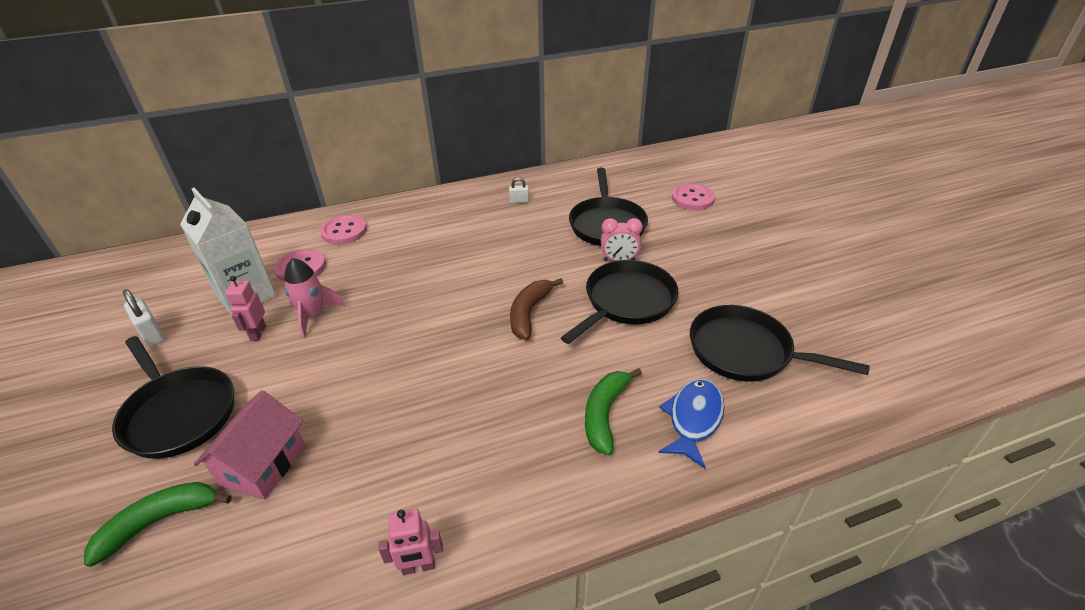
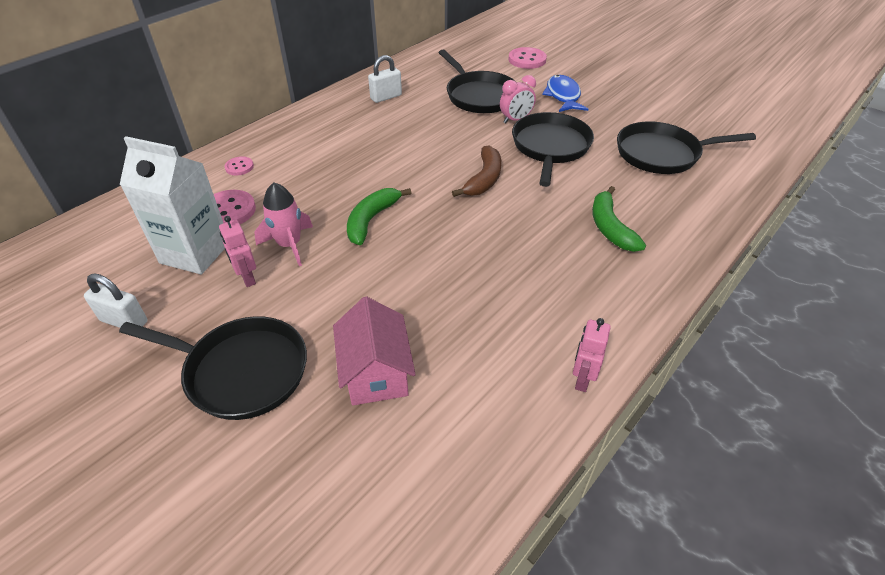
camera: 30 degrees left, 5 degrees up
green banana [84,482,232,567] -> green banana moved to [347,188,411,245]
pink button [320,215,367,245] -> pink button [224,157,254,176], size x0.58
pink robot [378,509,443,575] -> pink robot turned 150 degrees clockwise [573,318,611,392]
white padlock [509,178,529,203] -> white padlock [368,55,402,103], size x1.63
brown banana [510,278,563,340] -> brown banana turned 150 degrees counterclockwise [452,145,501,197]
blue fish [658,378,724,468] -> blue fish moved to [542,75,588,112]

